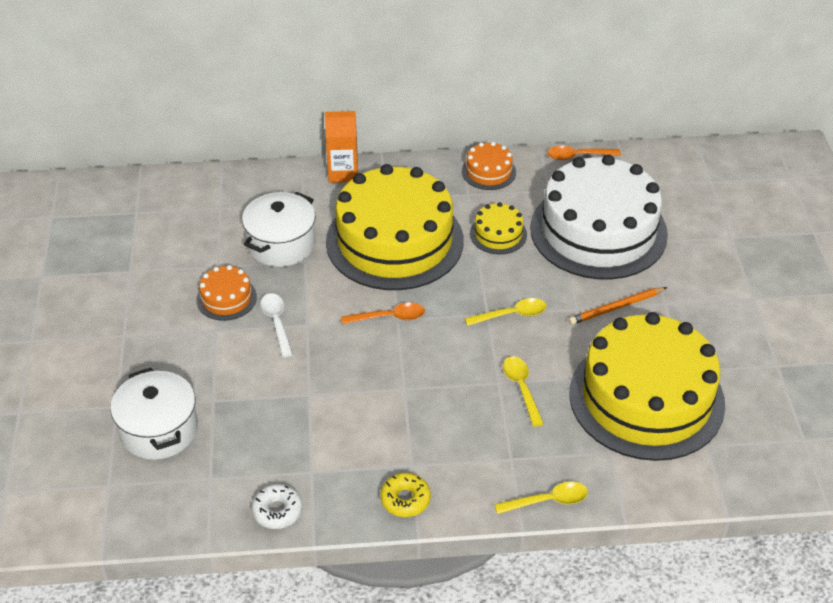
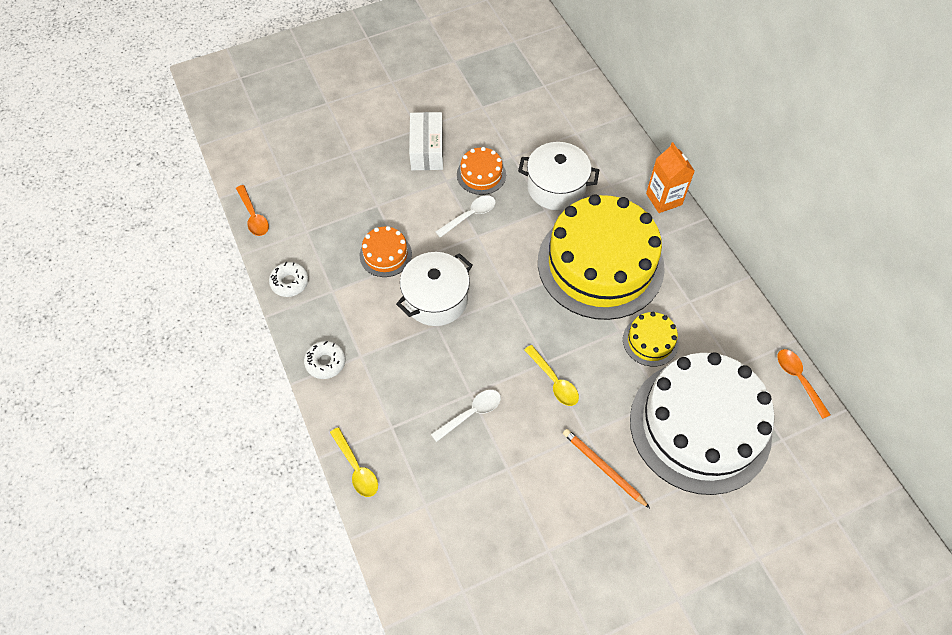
camera: 70 degrees right, 15 degrees up
white pot [110,368,198,460] -> white pot moved to [396,252,473,326]
orange spoon [341,302,425,324] -> orange spoon moved to [236,185,269,236]
yellow donut [380,473,431,517] -> white donut [304,341,346,379]
orange cake [462,142,516,190] -> orange cake moved to [360,226,412,277]
yellow spoon [503,356,544,427] -> white spoon [431,390,501,442]
yellow cake [569,312,725,461] -> none
none -> white box [409,112,443,170]

